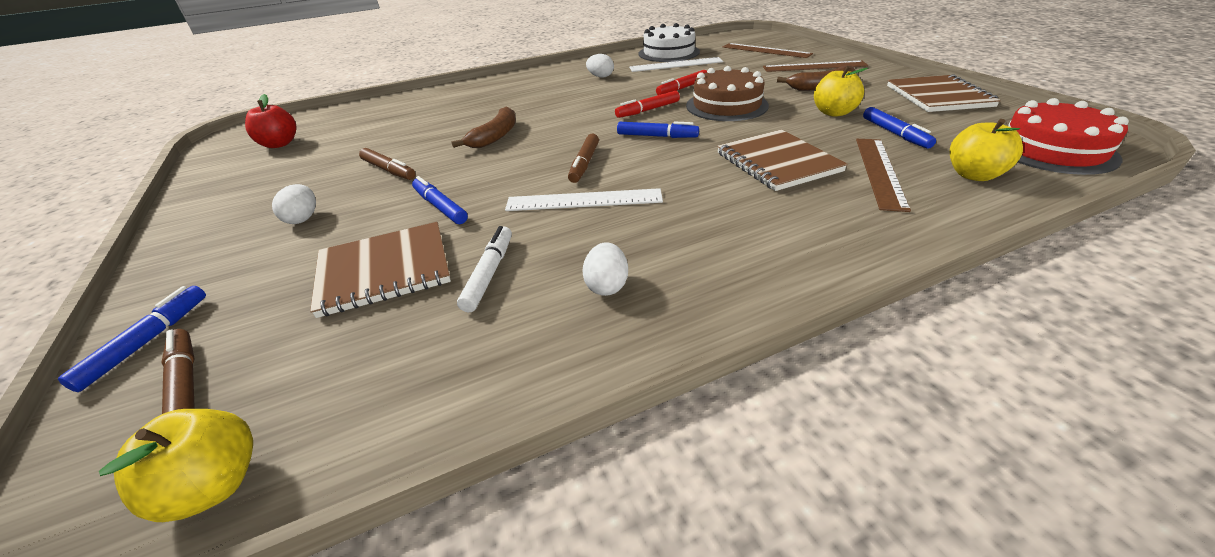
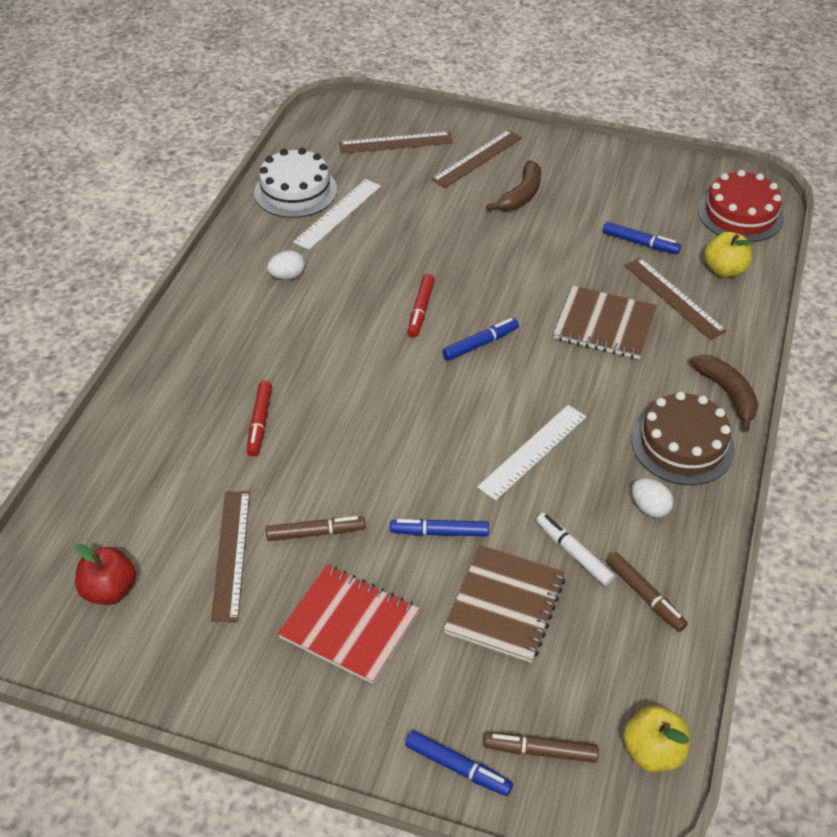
camera: 50 degrees left, 10 degrees up
blue marker [58,286,206,392] -> blue marker turned 150 degrees clockwise [405,731,513,796]
white egg [272,184,316,224] -> red notebook [277,565,419,684]
brown banana [451,107,516,148] -> brown banana moved to [690,354,758,431]
brown marker [568,134,599,183] -> brown marker moved to [607,552,688,632]
red marker [656,70,707,95] -> red marker moved to [247,381,272,456]
brown cake [686,66,769,121] -> brown cake moved to [631,392,735,485]
yellow apple [814,66,868,117] -> none
brown notebook [887,74,1001,112] -> none
none -> brown ruler [211,491,250,622]

